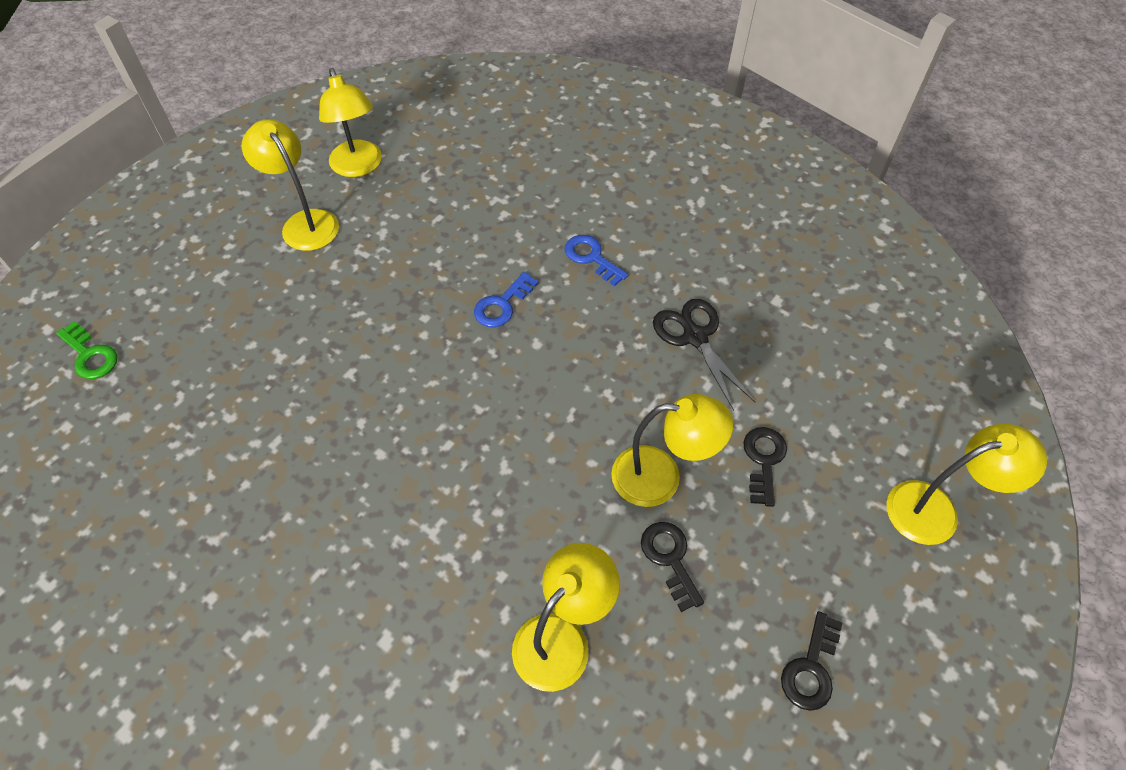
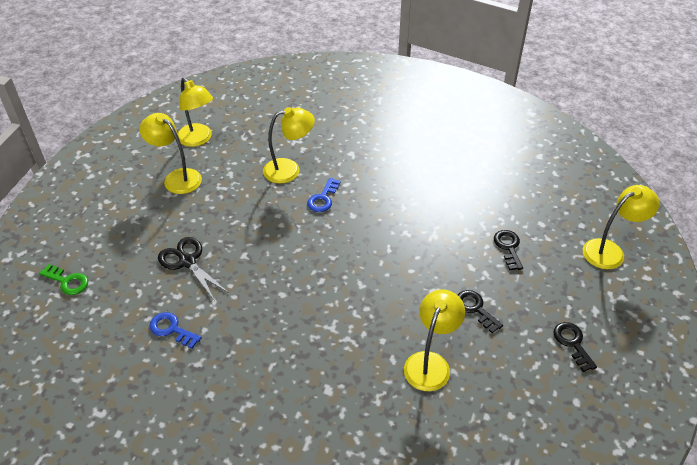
camera: 15 degrees left, 10 degrees down
blue key [565,235,628,286] -> blue key moved to [150,312,202,349]
yellow lamp [611,394,733,507] -> yellow lamp moved to [263,107,315,184]
black scissors [653,299,755,411] -> black scissors moved to [158,237,229,301]
black key [781,611,842,711] -> black key turned 150 degrees clockwise [553,322,597,372]

